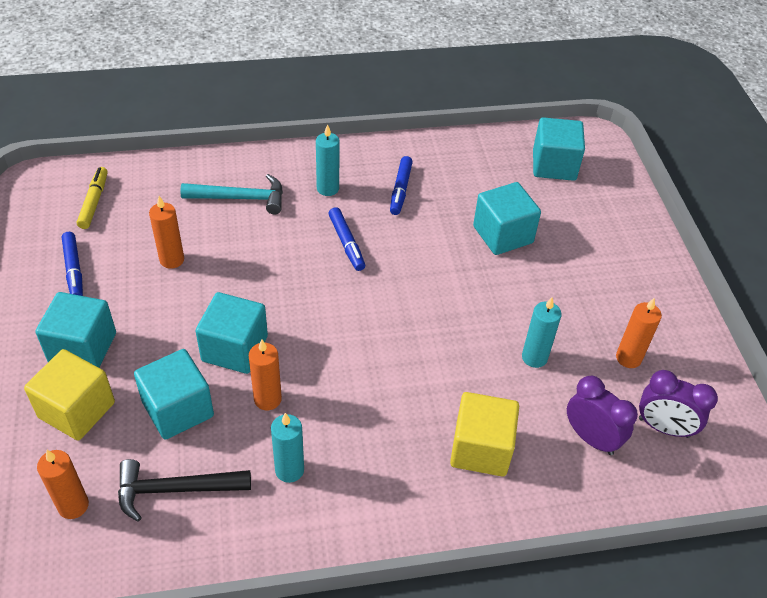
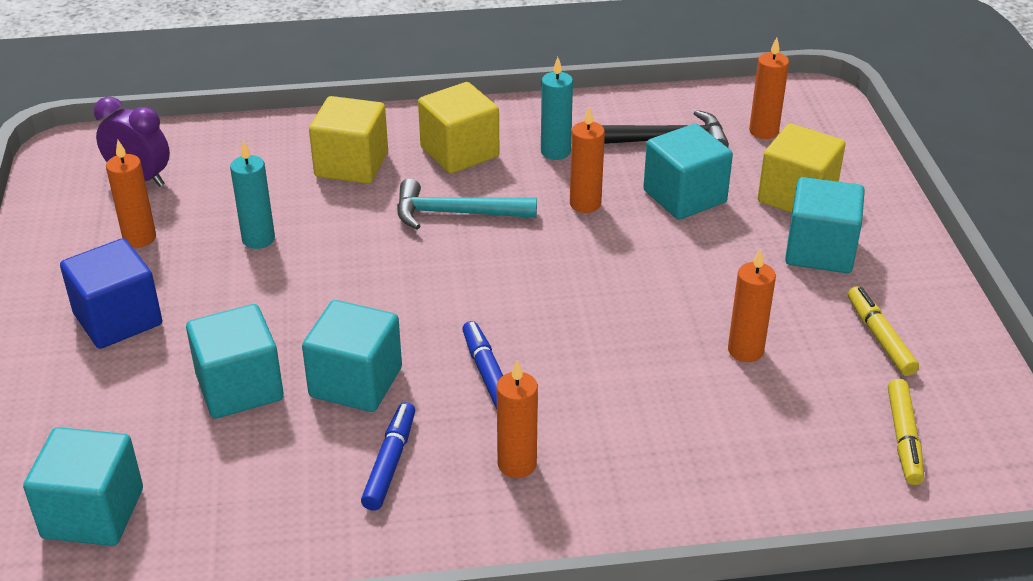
camera: 175 degrees left, 10 degrees down
blue marker [62,232,83,296] -> yellow marker [848,286,919,376]
turquoise hammer [180,174,283,214] -> turquoise hammer moved to [397,179,537,229]
turquoise cube [196,292,268,374] -> turquoise cube moved to [302,300,402,412]
turquoise candle [316,124,340,196] -> orange candle [497,360,538,478]
purple clock [567,376,638,455] -> none
none -> blue cube [60,238,162,349]
none -> yellow cube [418,82,500,174]

